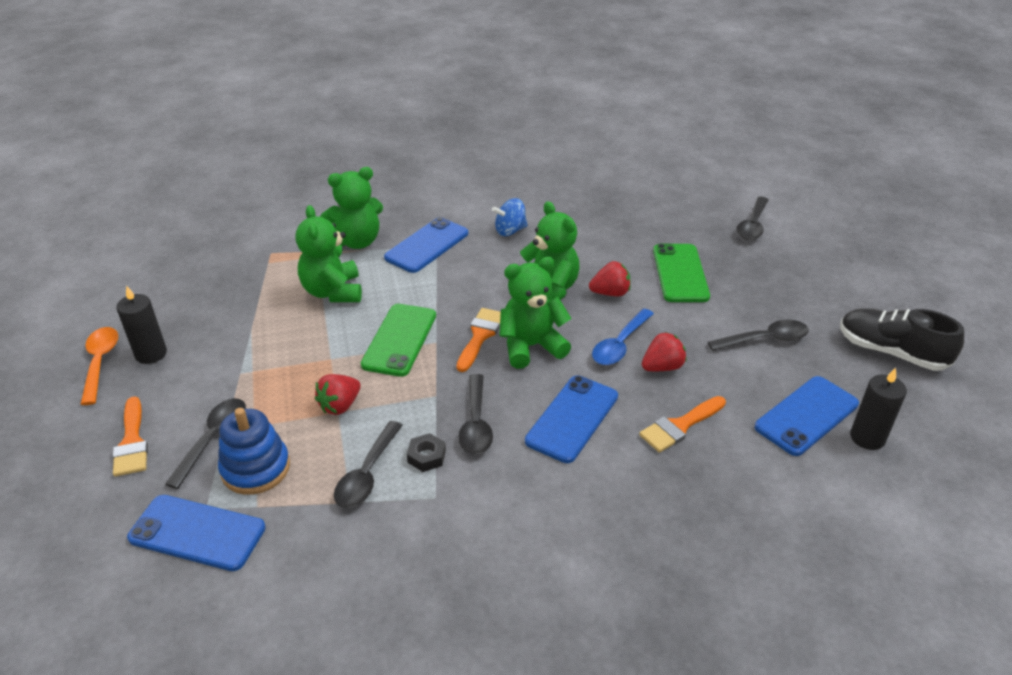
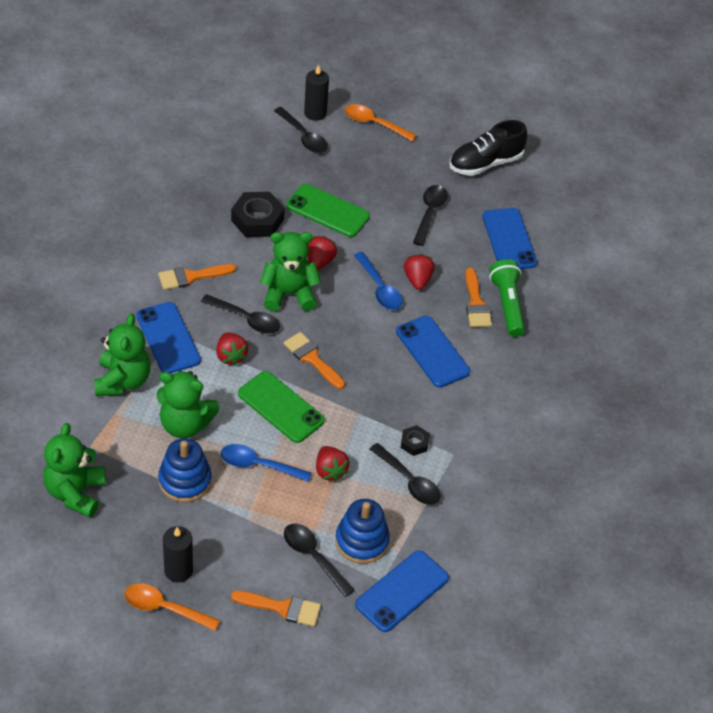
camera: 65 degrees left, 10 degrees up
black spoon [458,374,493,454] -> black spoon moved to [201,294,280,334]
blue spinning top [492,198,528,236] -> orange brush [158,264,236,290]
green teddy bear [499,257,572,369] -> green teddy bear moved to [43,423,106,518]
black candle [850,368,907,450] -> black candle moved to [304,65,329,121]
none -> blue stacking toy [158,438,212,502]
none -> red strawberry [216,332,248,366]
none -> blue spoon [220,444,312,482]
none -> black nut [231,192,285,237]
none -> orange spoon [344,104,417,141]
none -> green flashlight [489,259,525,337]

